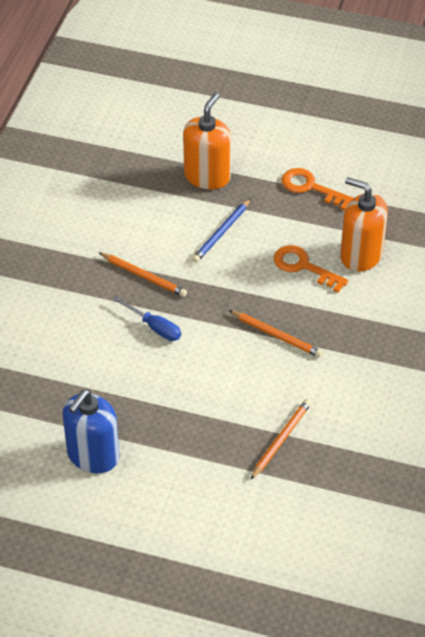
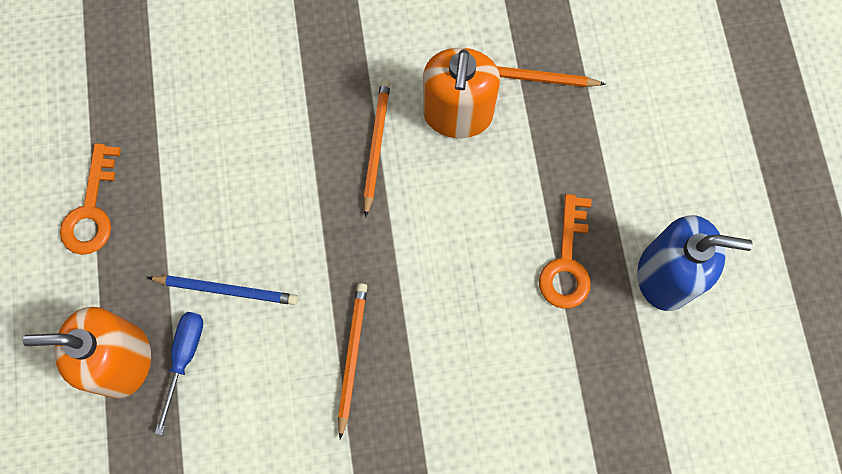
camera: 115 degrees left, 25 degrees up
blue screwdriver [112,296,181,341] -> blue screwdriver moved to [155,312,203,435]
orange key [274,245,349,293] -> orange key moved to [539,194,592,309]
orange soap dispenser [340,177,388,272] -> orange soap dispenser moved to [423,48,500,138]

